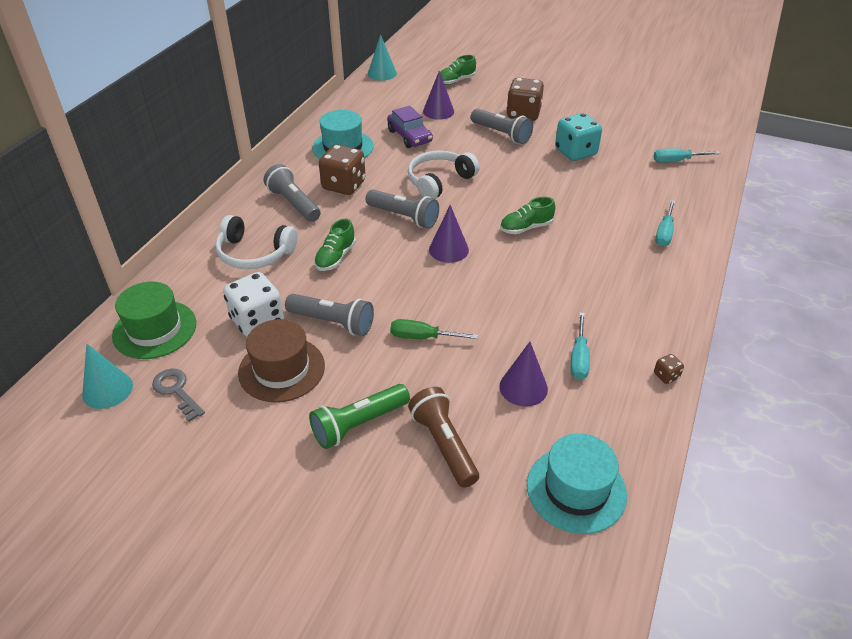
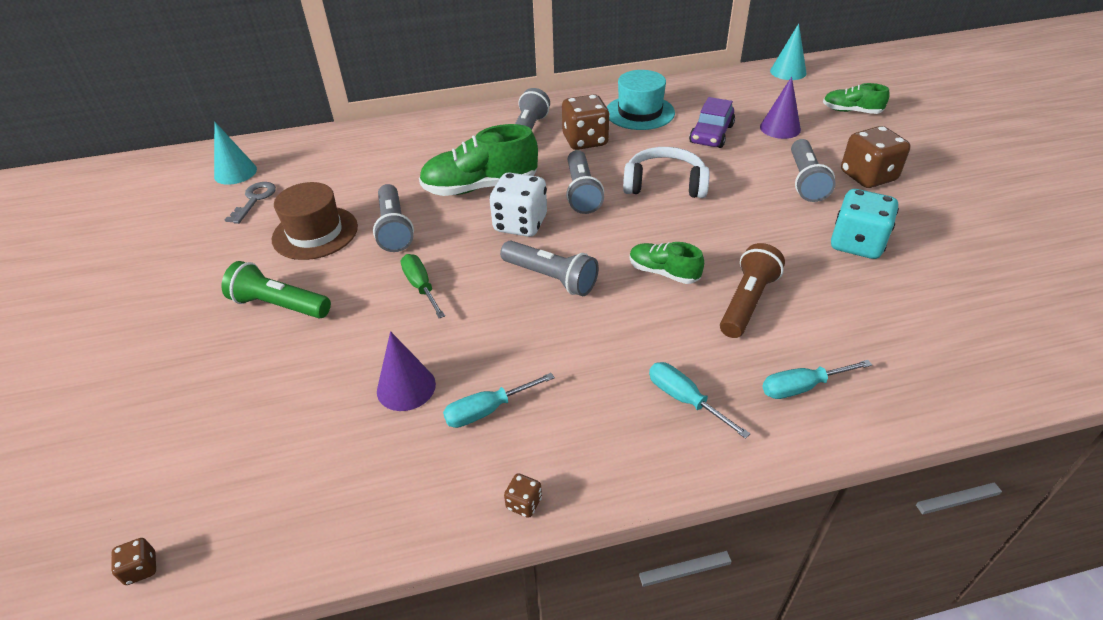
camera: 55 degrees right, 0 degrees up
green hat [112,282,196,359] -> none
white headphones [215,215,297,269] -> none
white dice [223,272,284,337] -> white dice moved to [489,172,547,237]
green shoe [314,219,356,271] -> green shoe [419,124,538,196], size x1.80
brown flashlight [408,387,479,488] -> brown flashlight moved to [720,243,785,338]
purple cone [429,205,469,263] -> none
turquoise hat [527,433,627,534] -> none
turquoise screwdriver [654,148,720,163] -> turquoise screwdriver moved to [649,362,750,439]
none -> brown dice [111,538,156,585]
none -> grey flashlight [500,241,599,296]

